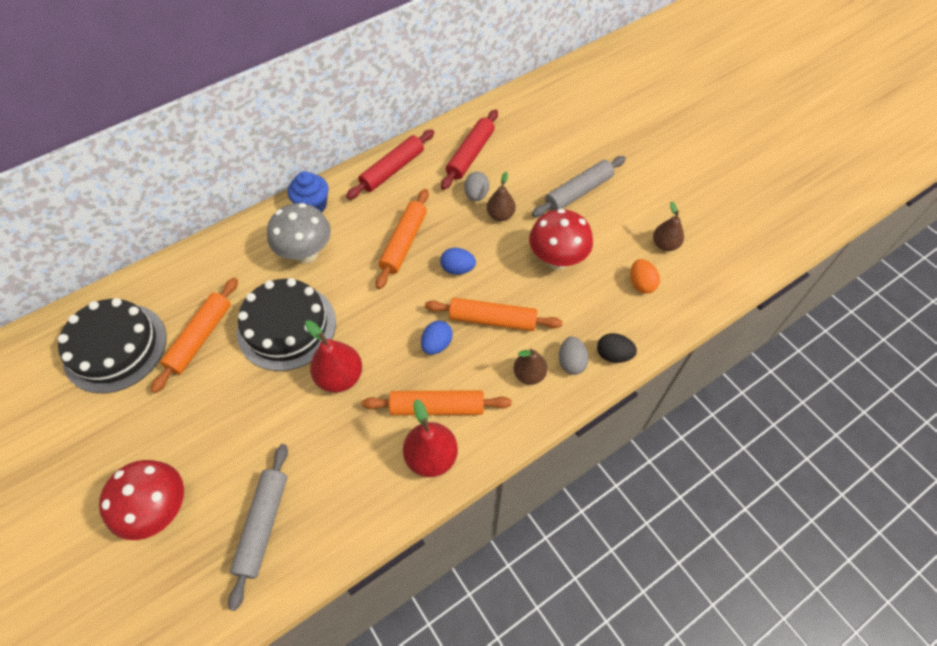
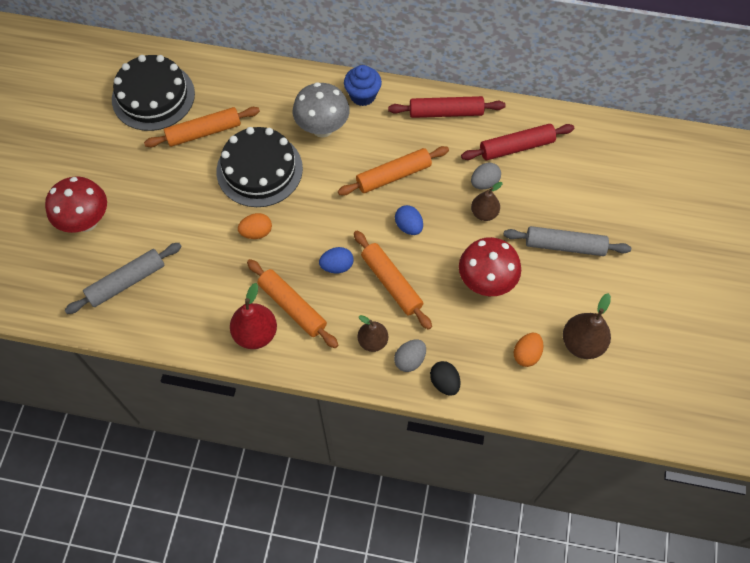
camera: 45 degrees right, 5 degrees up
red pear [305,320,362,393] -> orange egg [238,213,272,239]
brown pear [653,201,684,251] -> brown pear [563,293,611,359], size x1.51

